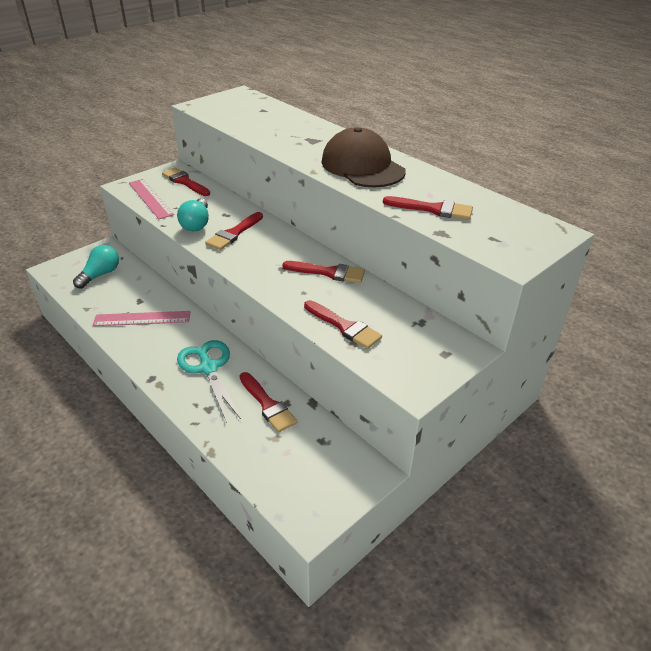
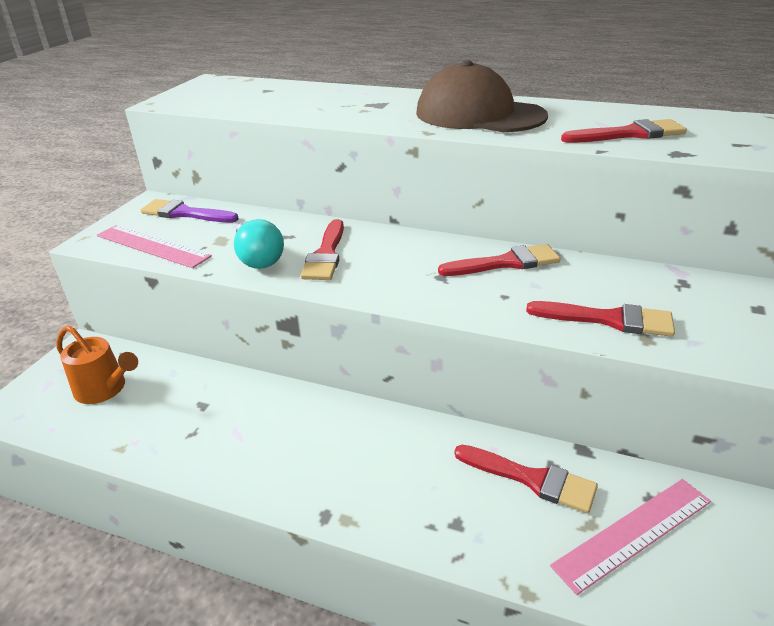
camera: 25 degrees left, 5 degrees down
turquoise light bulb [73,245,119,289] -> orange watering can [56,325,138,404]
pink ruler [93,311,191,326] -> pink ruler moved to [550,479,711,595]
red brush [162,168,210,196] -> purple brush [141,199,239,223]
turquoise scissors [177,340,241,423] -> none

